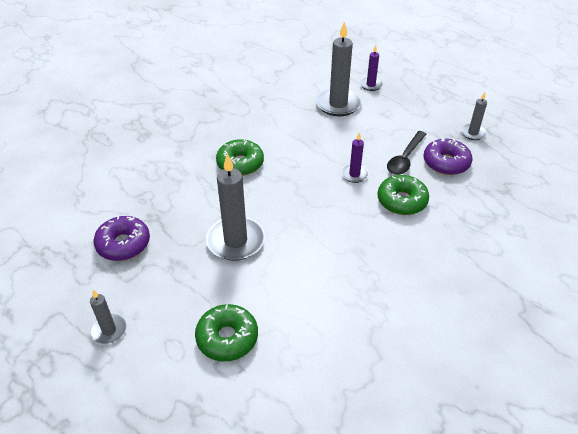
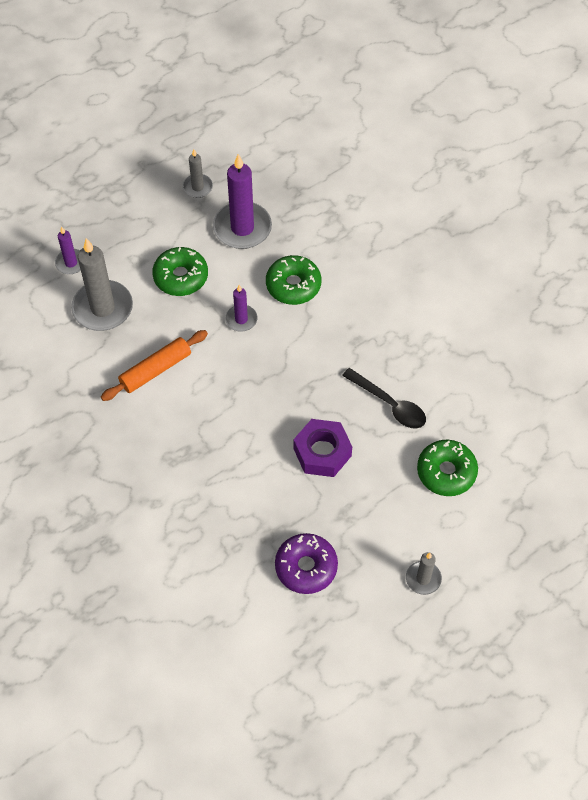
camera: 80 degrees left, 15 degrees up
grey candle [206,154,265,261] -> purple nut [294,419,352,477]
green donut [216,139,264,176] -> green donut moved to [152,247,208,296]
black spoon [387,131,426,175] -> black spoon moved to [342,368,426,429]
purple donut [424,138,472,175] -> purple candle [213,154,272,249]
none -> orange rolling pin [101,330,208,401]

